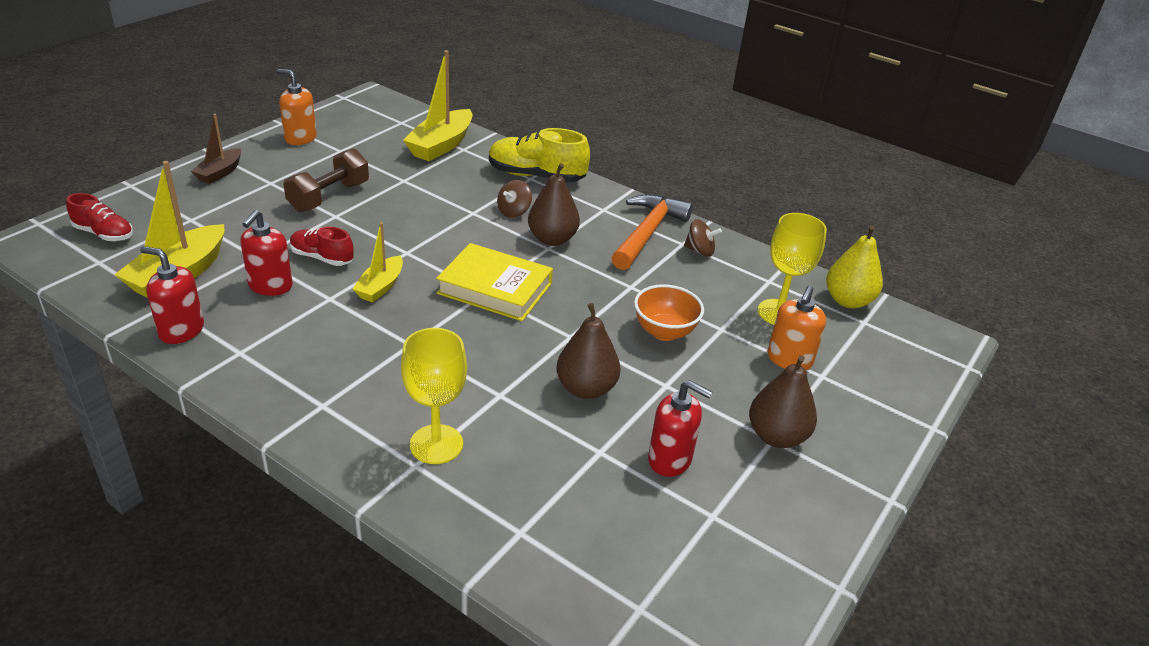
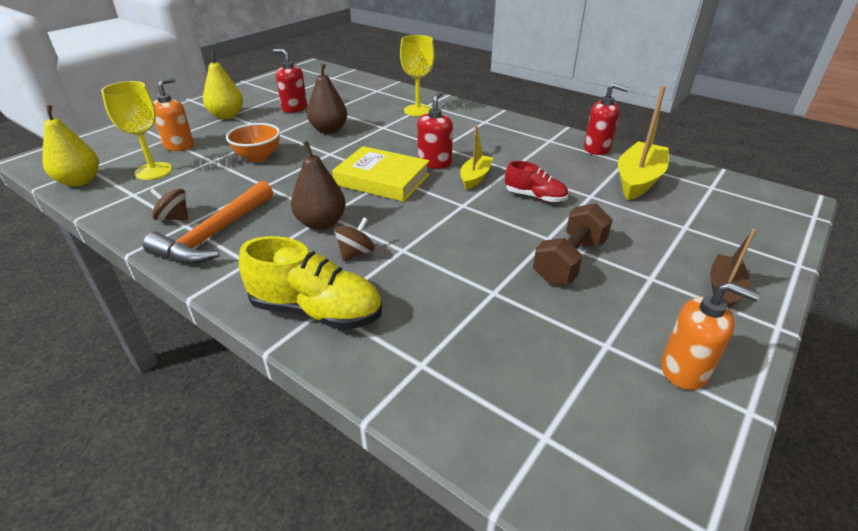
camera: 175 degrees left, 0 degrees up
red shoe [66,193,133,241] -> none
red soap dispenser [240,210,293,296] -> red soap dispenser moved to [417,91,453,169]
yellow boat [403,50,473,161] -> none
brown pear [749,355,817,448] -> yellow pear [203,51,243,119]

